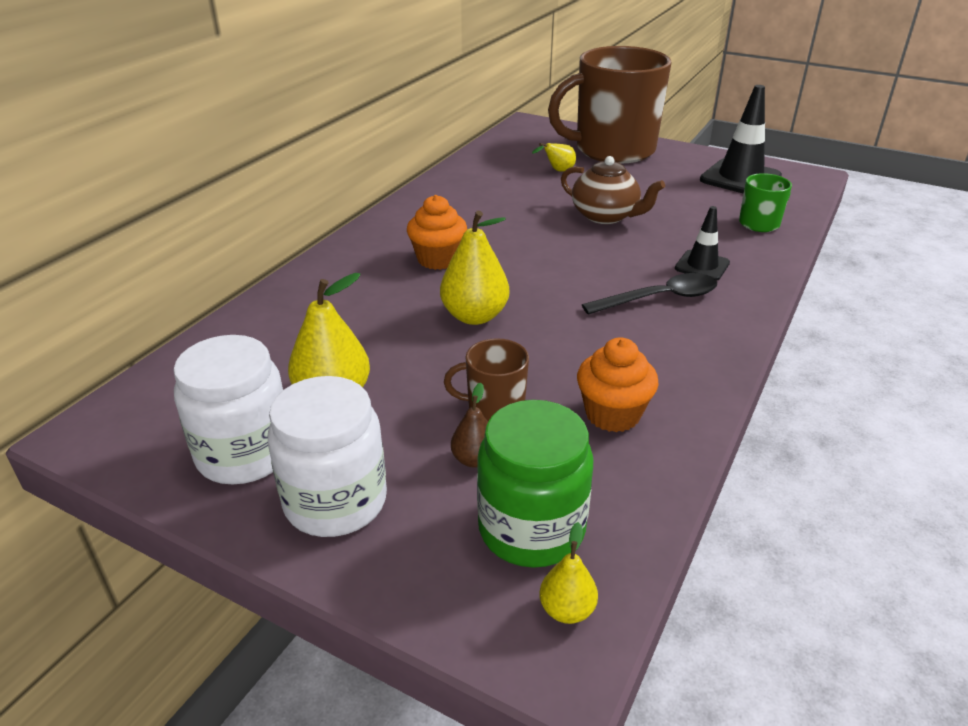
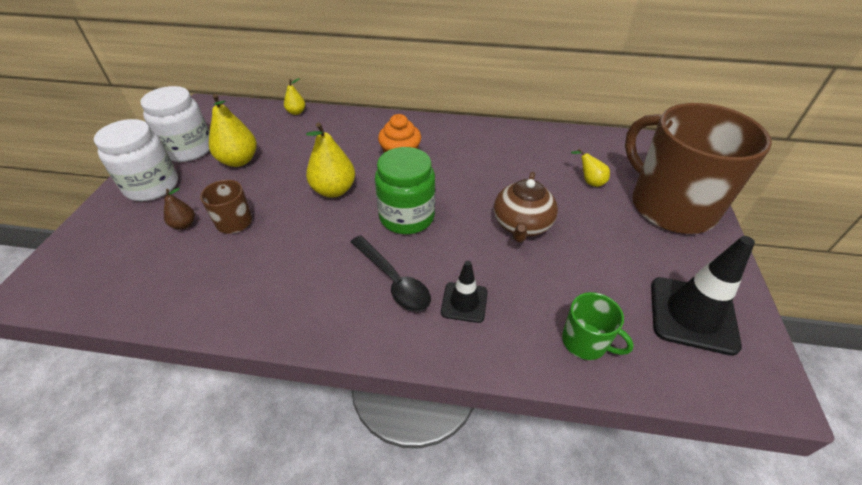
camera: 70 degrees right, 10 degrees up
green jar [477,400,593,568] -> green jar moved to [375,147,435,234]
yellow pear [539,522,598,624] -> yellow pear moved to [284,78,305,115]
orange cupcake [577,338,659,432] -> none

